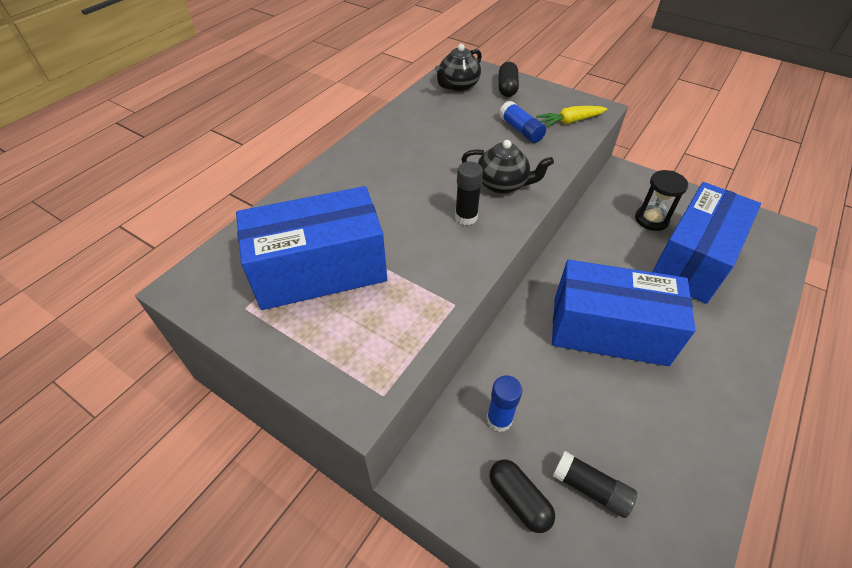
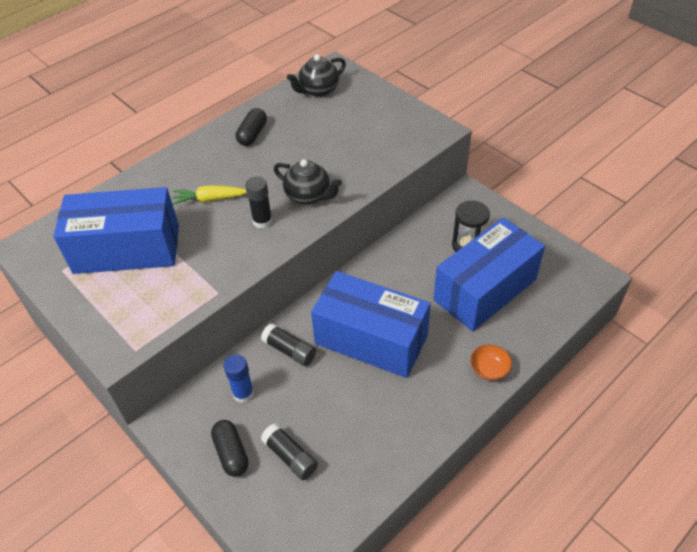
camera: 15 degrees right, 0 degrees up
black capsule [499,62,519,97] -> black capsule moved to [236,108,267,146]
blue glue stick [499,101,546,143] -> none
yellow carrot [536,106,607,127] -> yellow carrot moved to [172,185,247,205]
none -> black glue stick [261,323,316,366]
none -> orange bowl [470,344,512,381]

